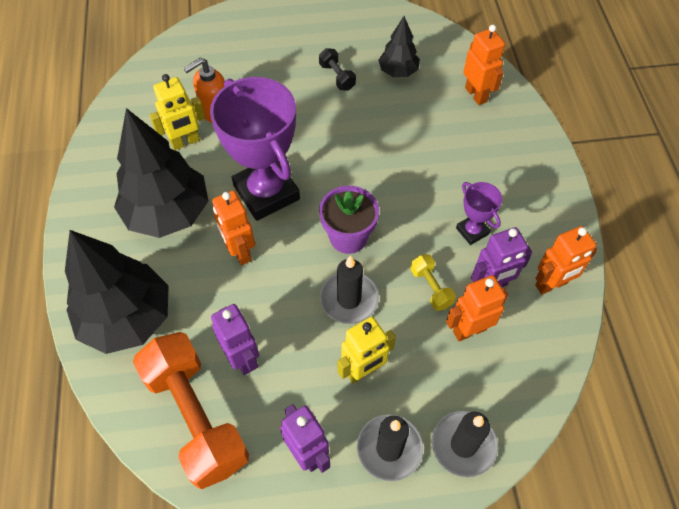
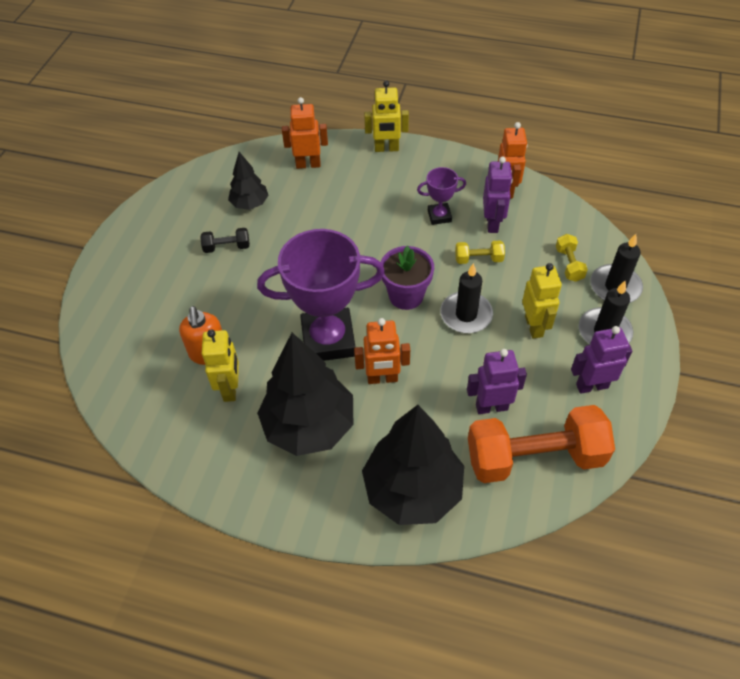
camera: 65 degrees left, 5 degrees down
orange robot [446,275,508,341] -> none
none -> yellow robot [364,80,409,152]
none -> yellow dumbbell [556,234,588,282]

